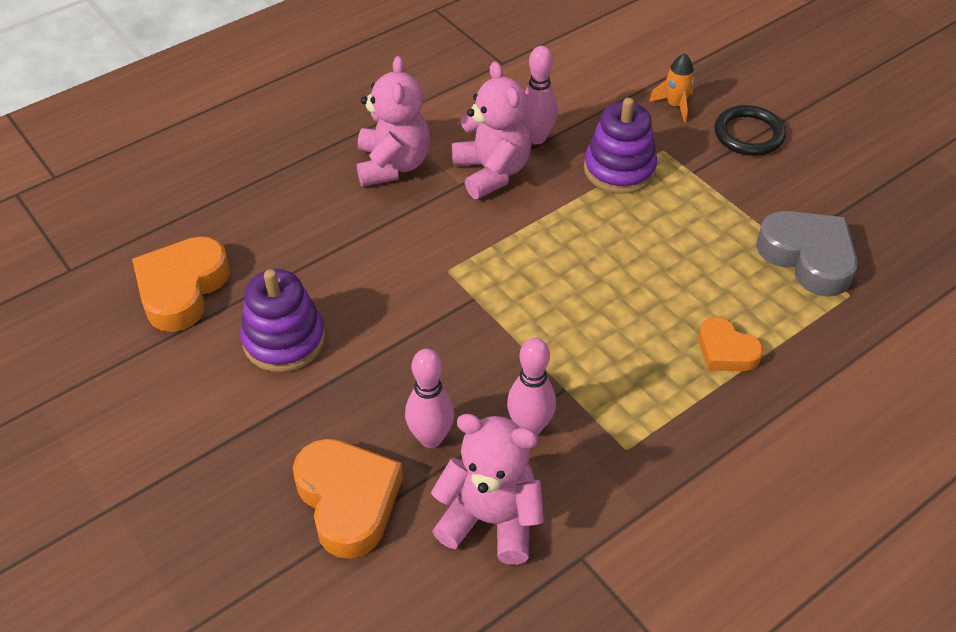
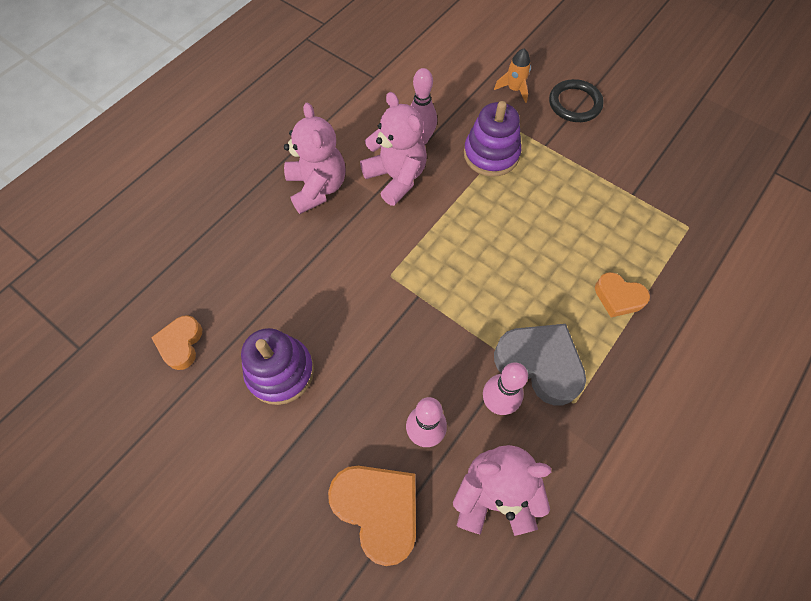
camera: 15 degrees left, 15 degrees up
orange heart [132,237,230,332] -> orange heart [151,315,202,370], size x0.60
grey heart [756,211,858,297] -> grey heart moved to [494,324,586,405]

